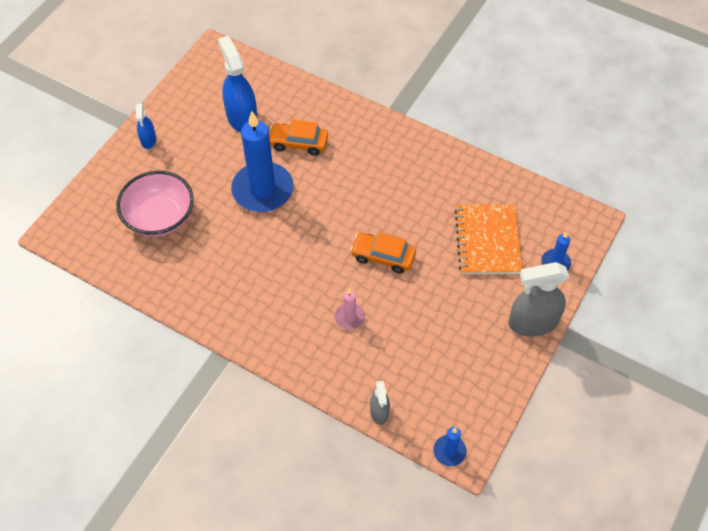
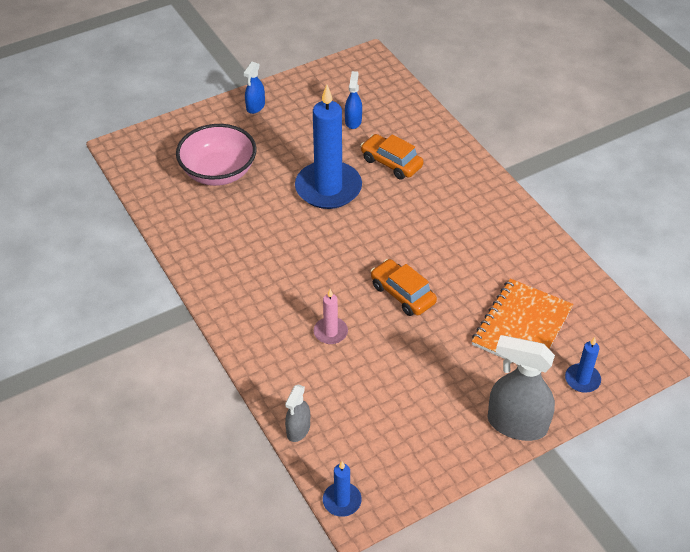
camera: 30 degrees right, 10 degrees down
blue spray bottle [218,36,258,132] -> blue spray bottle [345,71,362,129], size x0.53

